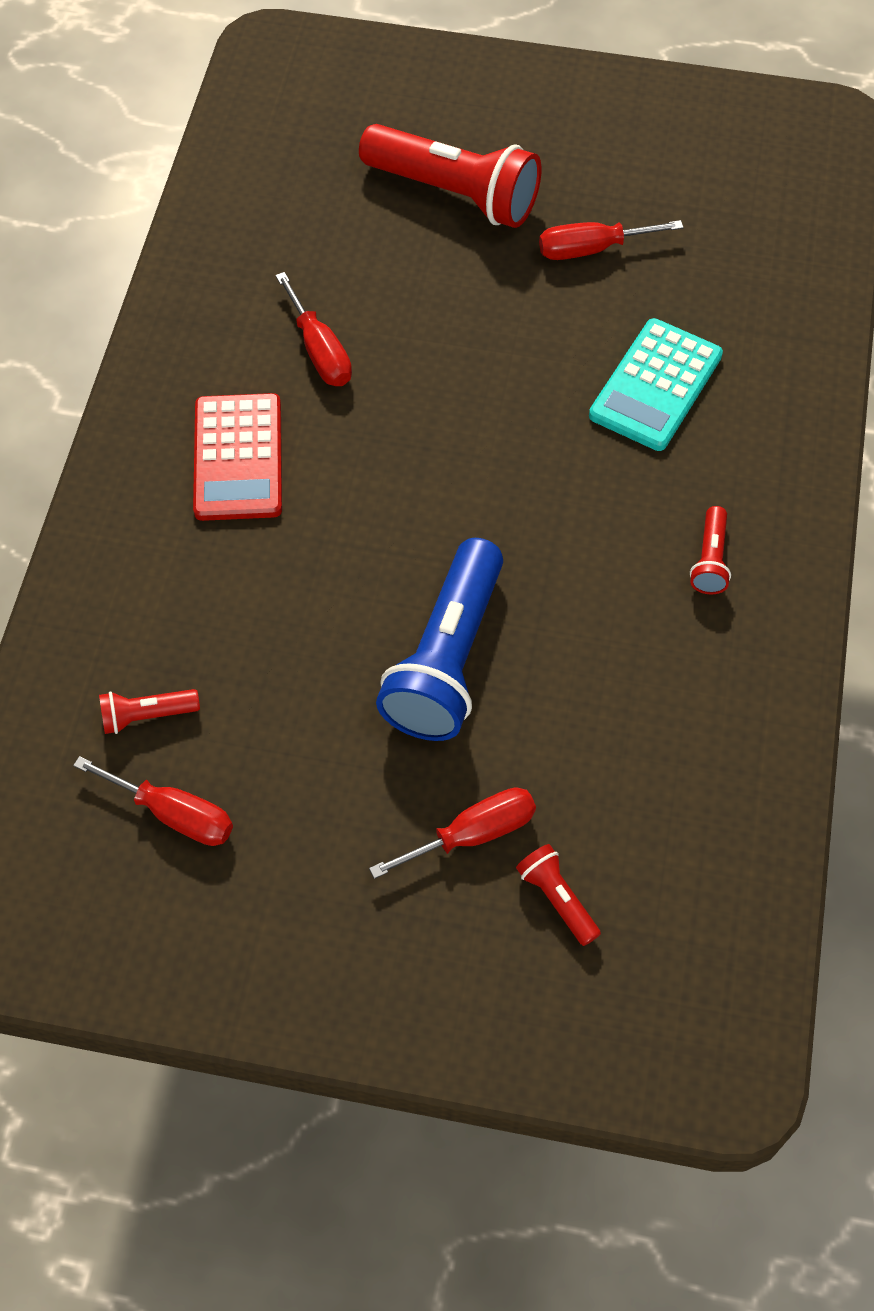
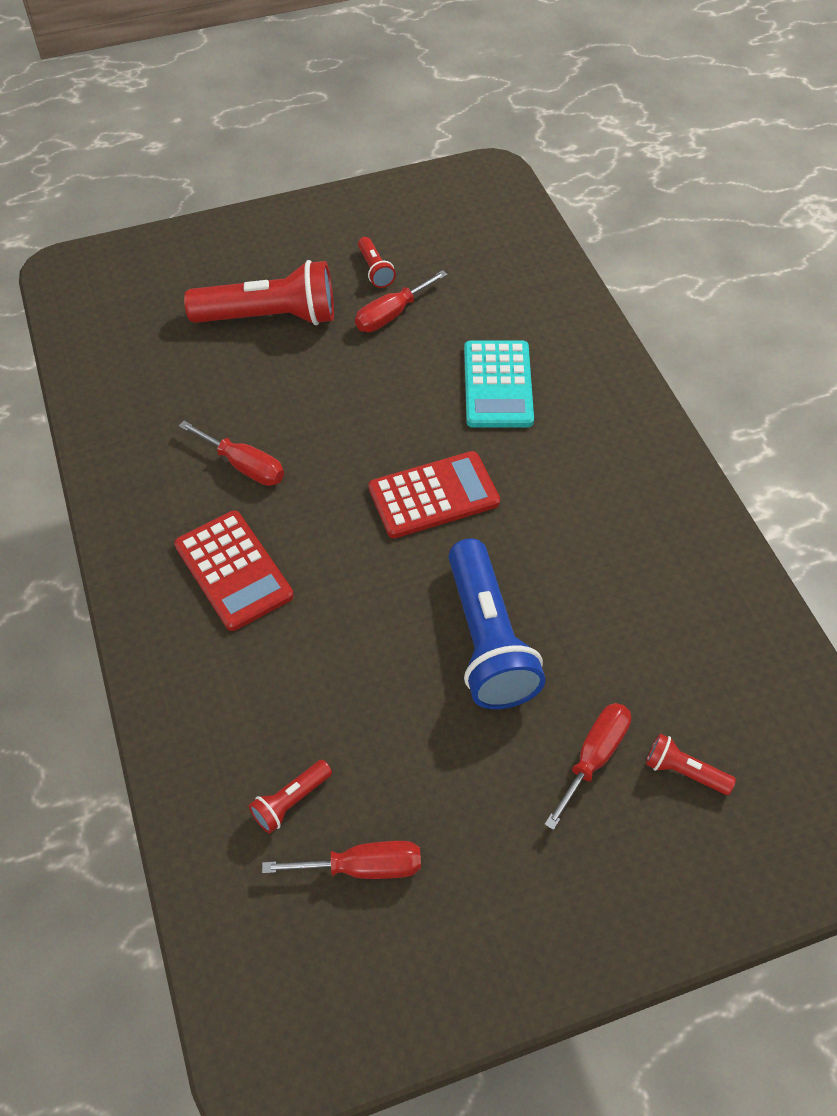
camera: 30 degrees left, 5 degrees down
red flashlight [690,506,731,594] -> red flashlight moved to [358,237,396,288]
none -> red calculator [369,451,500,538]

